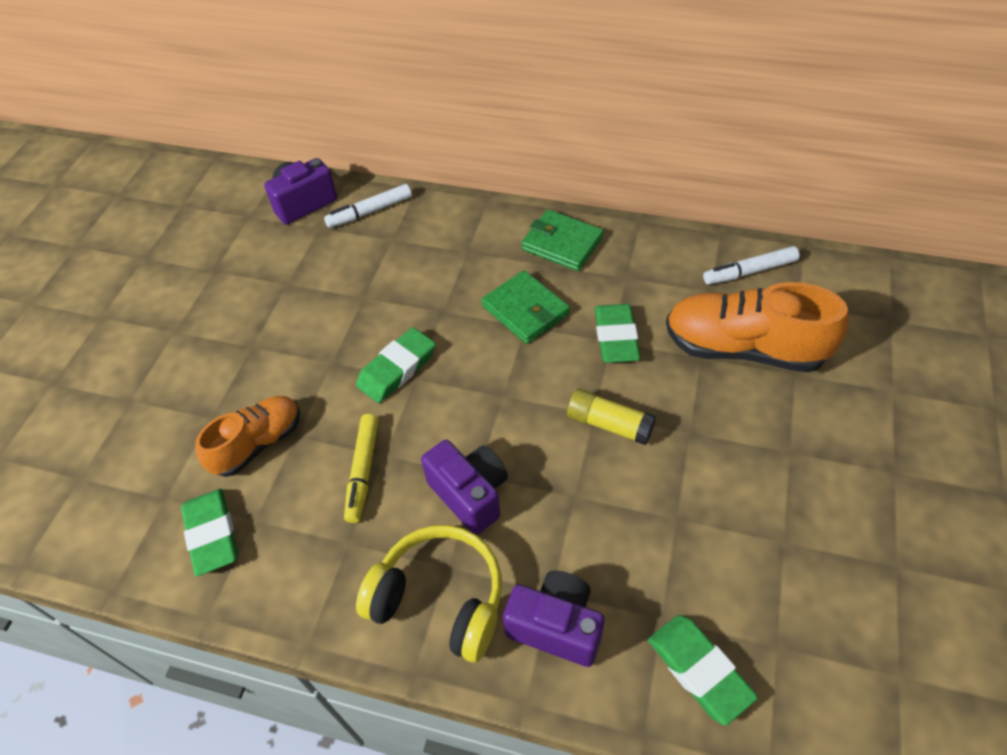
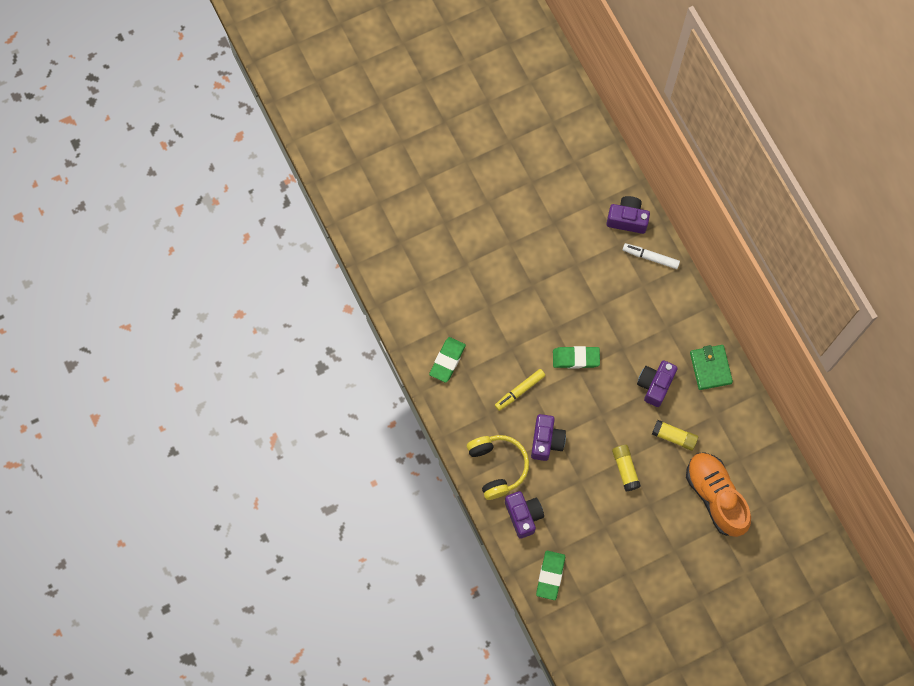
camera: 45 degrees right, 20 degrees up
orange shoe [195,396,300,477] -> none
green wallet [481,270,570,344] -> purple camera [637,360,678,407]
green eraser [595,304,640,363] -> yellow glue stick [652,420,698,451]
white marker [703,246,800,285] -> none

